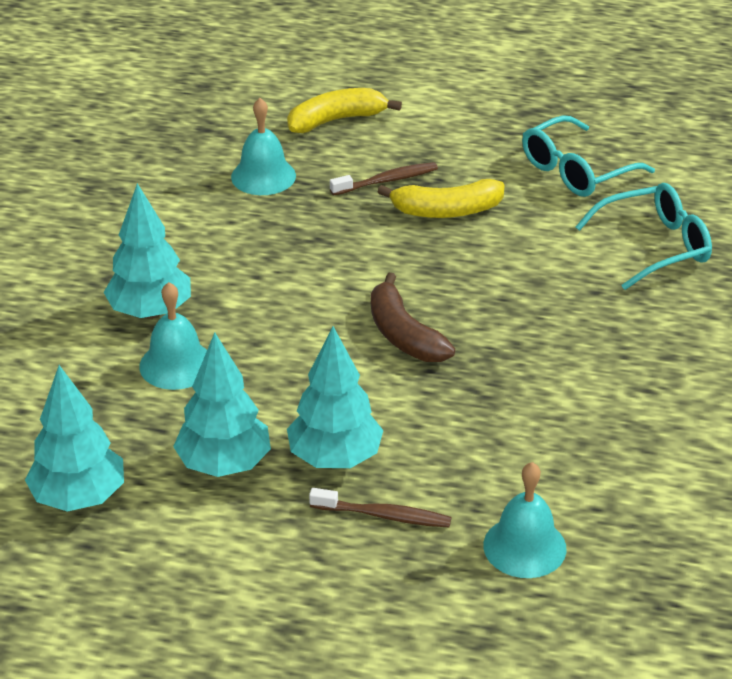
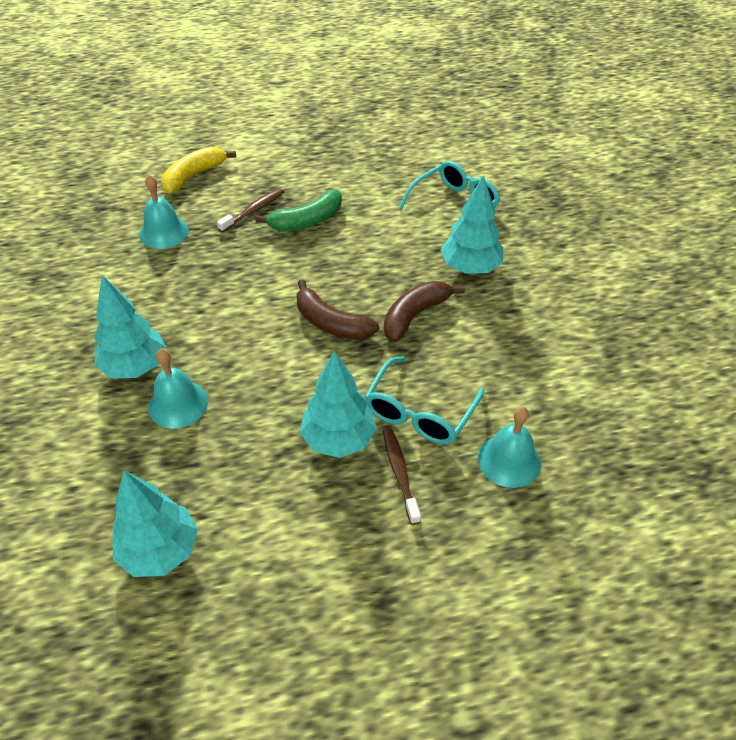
camera: 25 degrees left, 10 degrees up
turquoise tree [173,332,271,477] -> turquoise tree moved to [441,175,503,274]
brown toothbrush [309,488,451,527] -> brown toothbrush turned 90 degrees counterclockwise [383,428,421,525]
yellow banana [378,179,505,218] -> green banana [256,190,342,231]
turquoise glasses [522,115,655,197] -> turquoise glasses moved to [364,356,484,445]
none -> brown banana [384,281,465,343]

